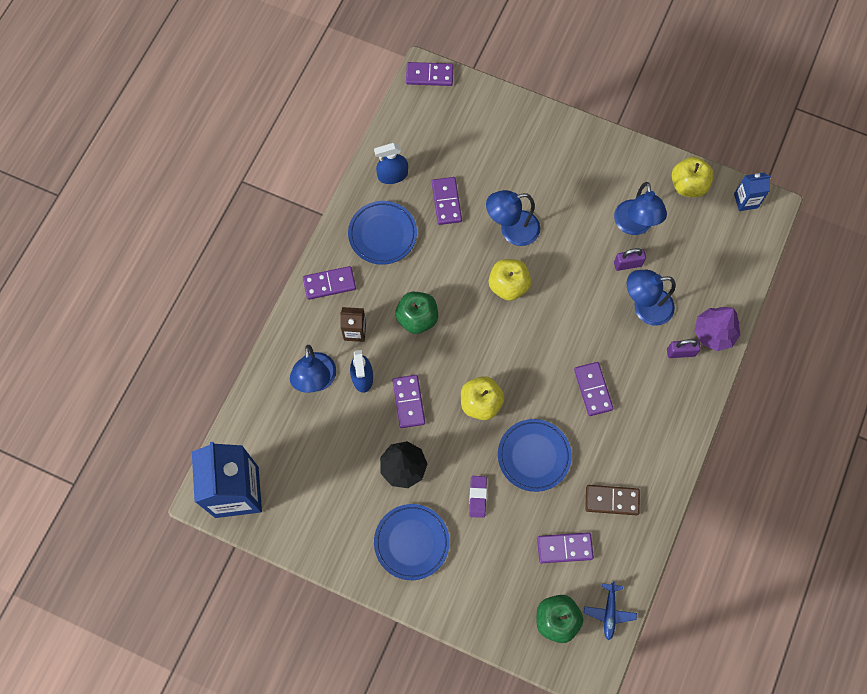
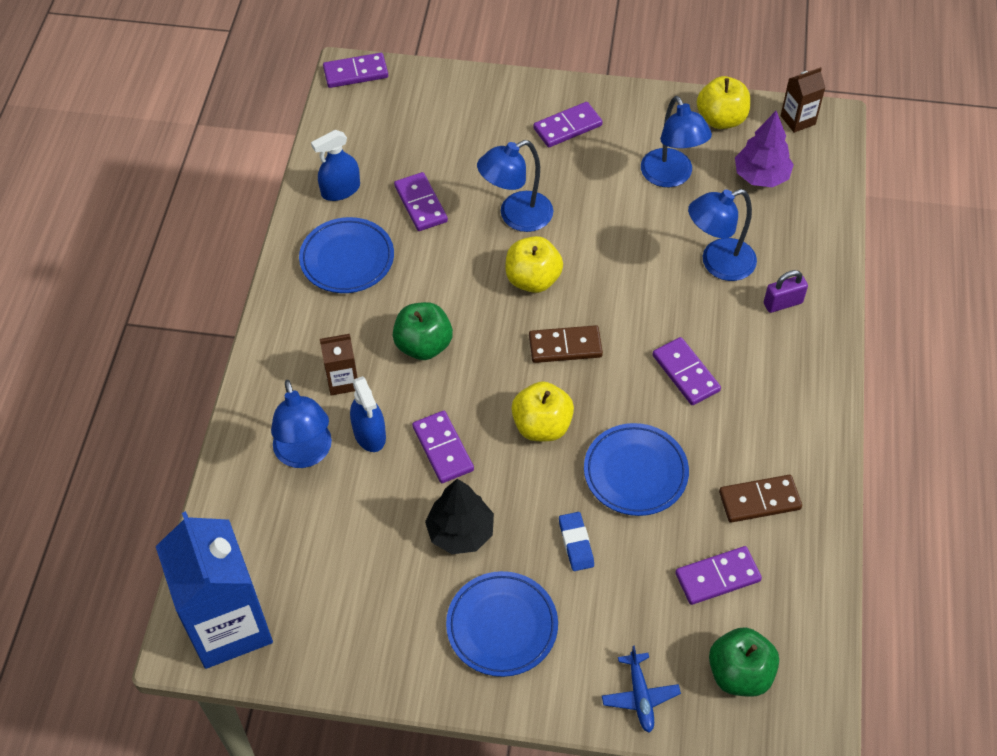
camera: 15 degrees left, 15 degrees down
purple domino [303,266,356,300] -> purple domino moved to [533,102,603,147]
purple eraser [469,476,487,518] -> blue eraser [559,512,594,571]
blue plane [584,581,637,641] -> blue plane moved to [602,646,681,733]
purple padlock [614,248,646,271] -> none
purple tree [695,307,741,351] -> purple tree moved to [735,111,794,187]
blue carton [734,172,771,211] -> brown carton [780,67,826,133]
none -> brown domino [529,325,603,363]

